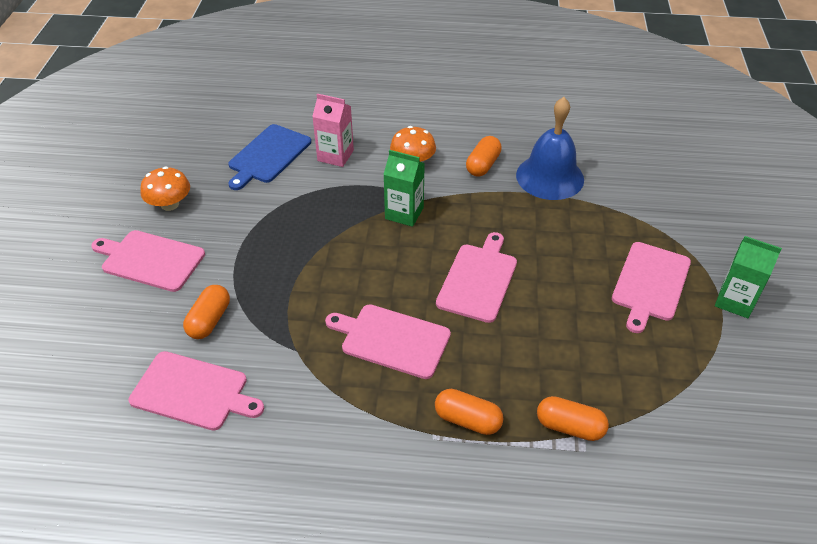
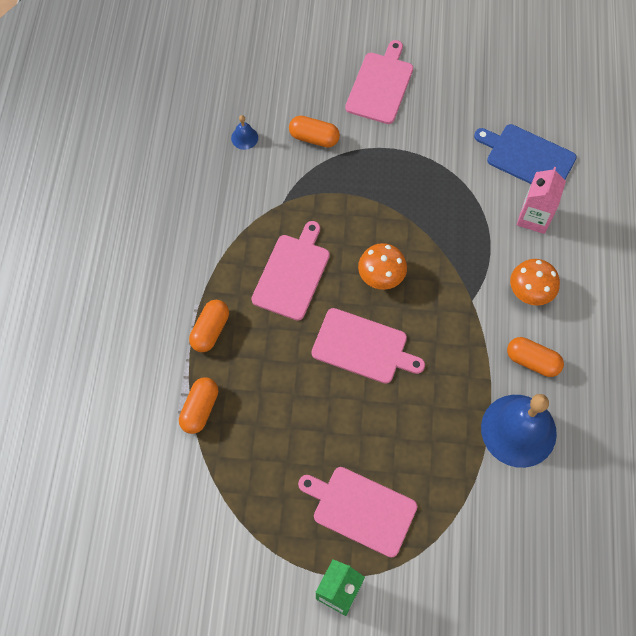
camera: 90 degrees right, 20 degrees up
pink cutting board [128,351,264,430] -> blue bell [231,115,258,150]
orange mushroom [140,166,190,211] -> orange mushroom moved to [358,243,407,290]
green carton [383,150,425,227] -> none

